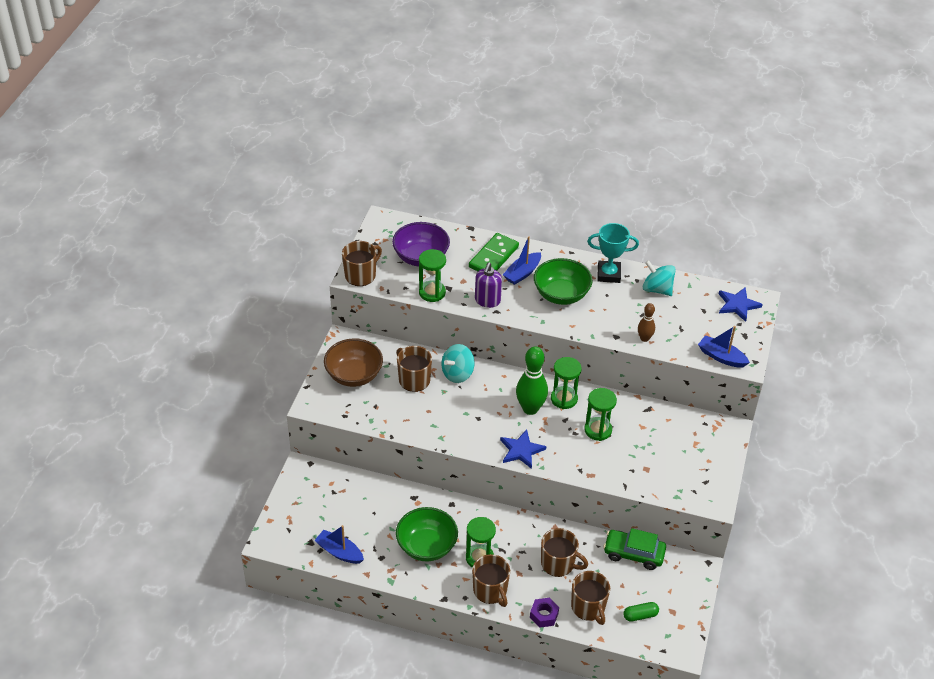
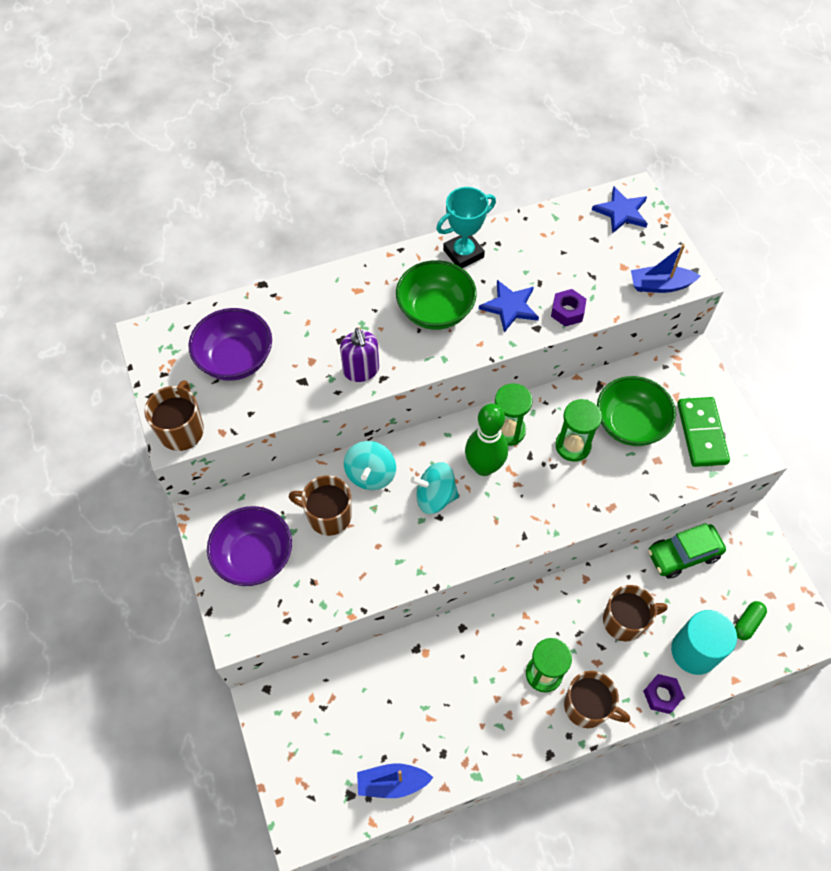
camera: 35 degrees left, 15 degrees up
brown bowl [324,338,383,387] -> purple bowl [207,506,292,586]
green bowl [396,507,458,561] -> green bowl moved to [597,376,676,446]
green hourglass [419,249,446,302] -> none
green domino [469,233,519,271] -> green domino moved to [677,397,730,467]
blue star [500,429,546,469] -> blue star moved to [479,280,539,332]
blue boat [503,236,541,285] -> none
brown mug [571,571,610,625] -> turquoise cylinder [671,610,737,675]
brown bowling pin [638,303,655,342] -> purple nut [551,289,586,326]
turquoise spinning top [642,260,676,296] -> turquoise spinning top moved to [411,462,459,514]

